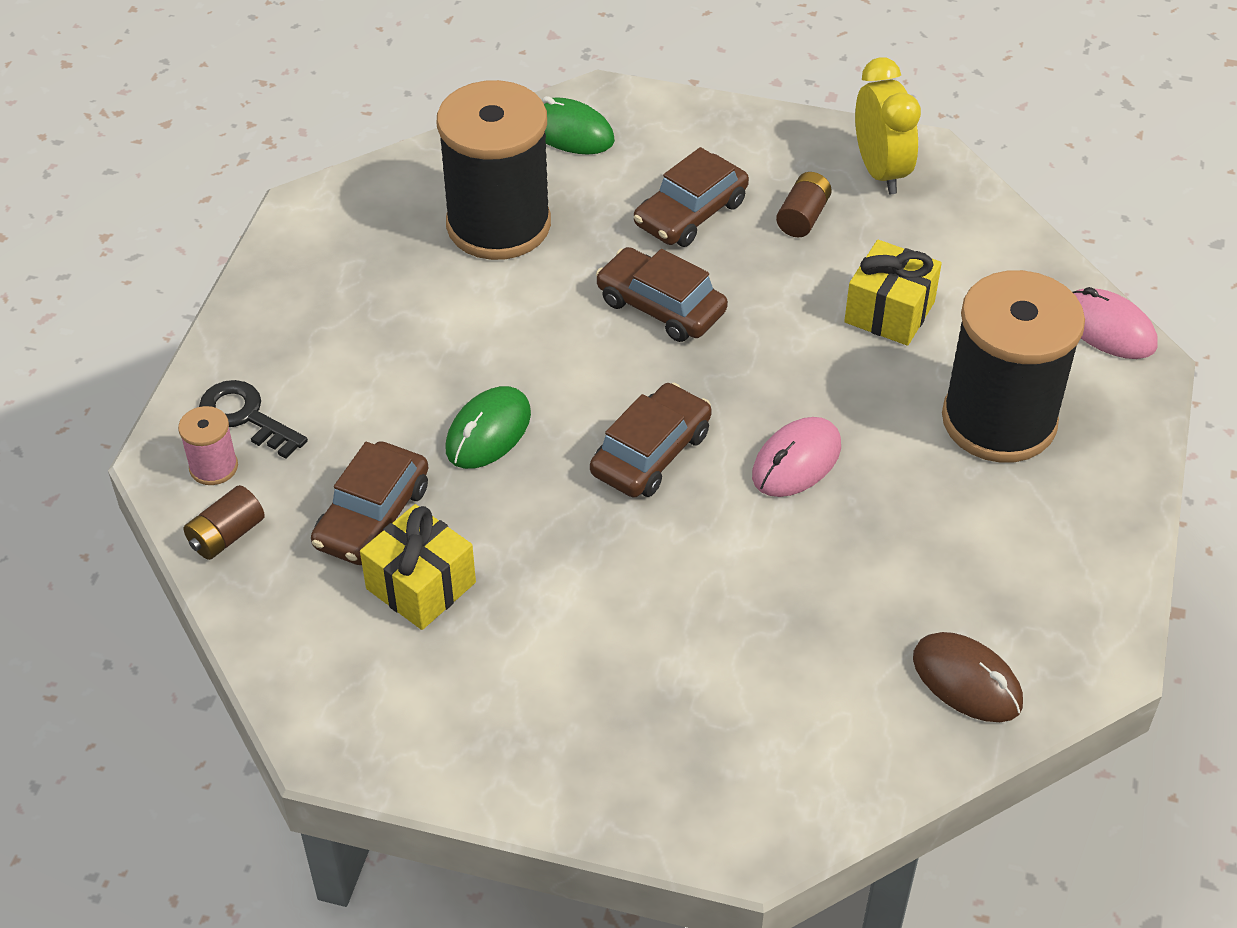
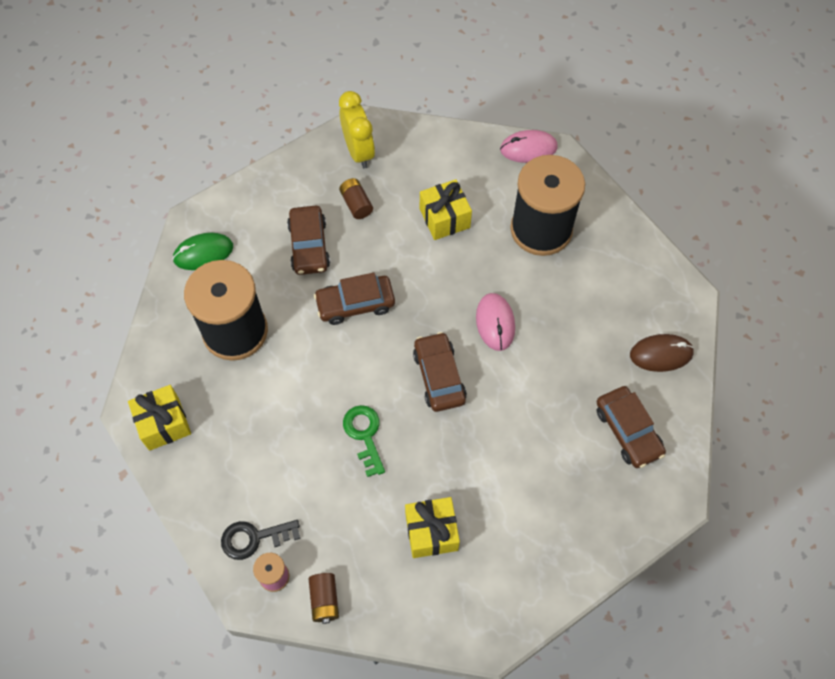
camera: 50 degrees left, 15 degrees up
brown car [311,441,429,565] -> brown car moved to [597,386,666,468]
green mouse [445,386,531,469] -> green key [343,405,385,477]
yellow clock [855,57,921,194] -> yellow clock turned 45 degrees clockwise [339,91,375,169]
none -> yellow gift [128,385,191,451]

